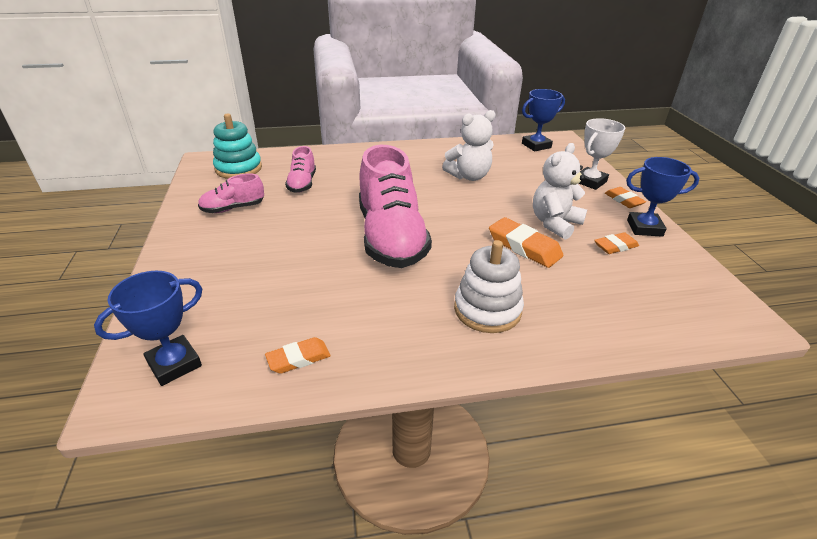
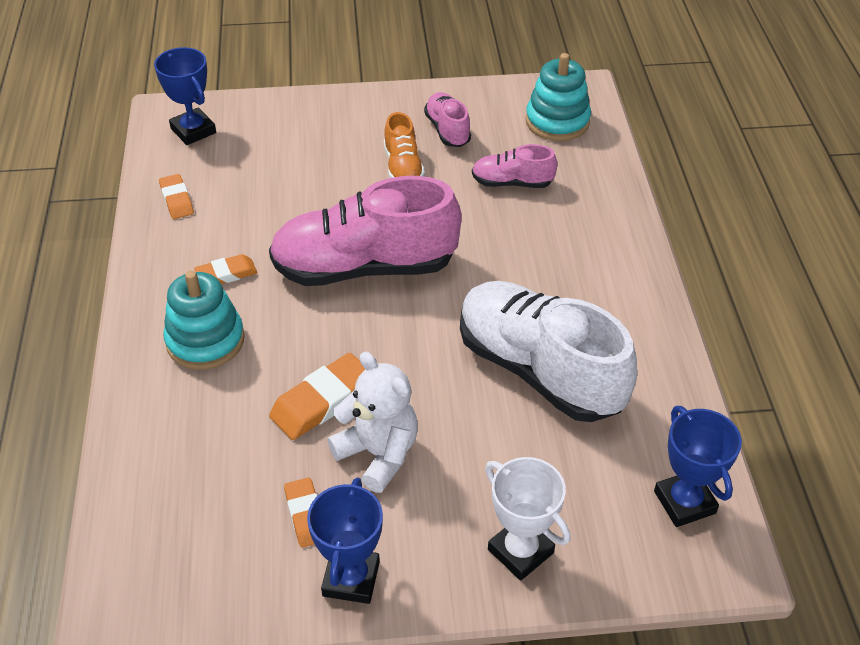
camera: 95 degrees right, 10 degrees up
white teddy bear [442,110,496,181] -> white shoe [460,281,637,422]
white stacking toy [454,240,524,333] -> turquoise stacking toy [163,271,245,370]
orange eraser [605,187,646,208] -> orange eraser moved to [194,254,257,284]
none -> orange shoe [384,112,425,178]

